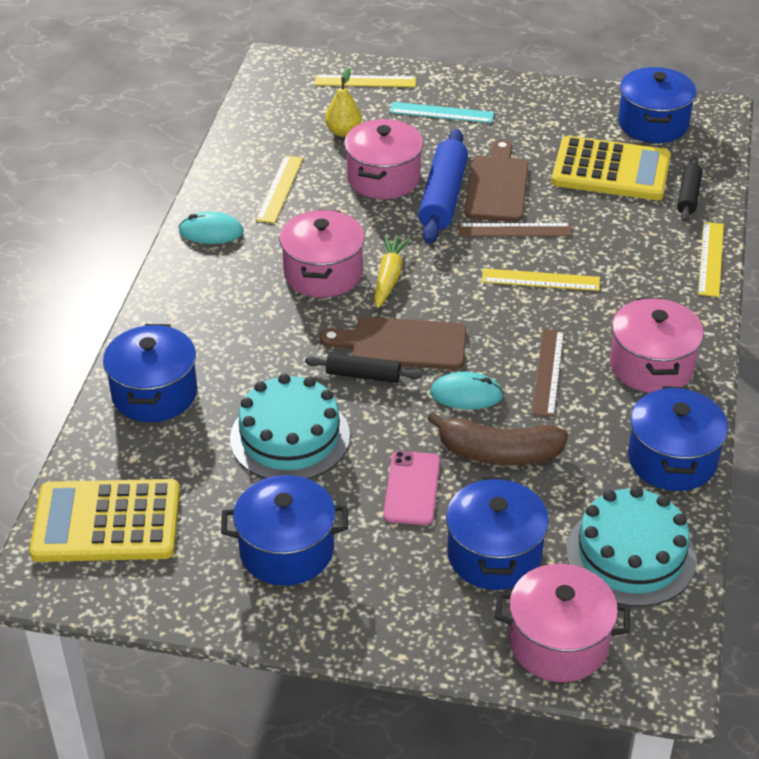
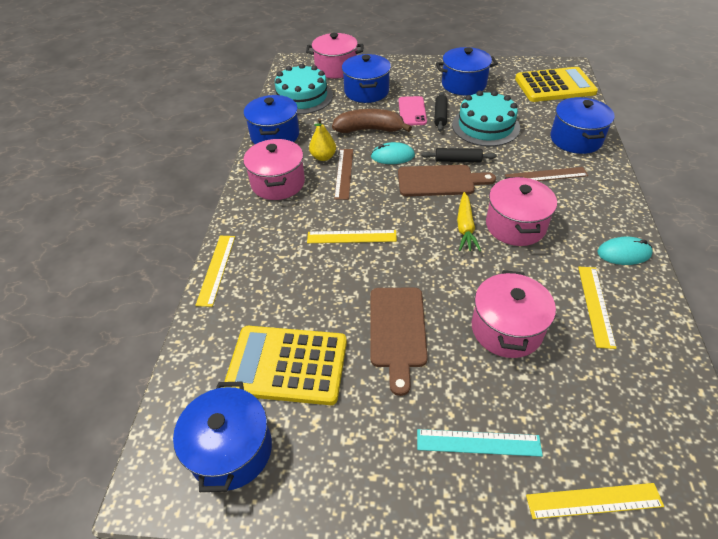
camera: 175 degrees right, 5 degrees up
yellow pear [325,67,362,137] -> yellow pear moved to [309,118,336,161]
blue rolling pin [418,129,468,244] -> none
brown ruler [458,223,573,236] -> brown ruler moved to [505,167,589,181]
black rolling pin [677,157,702,222] -> black rolling pin moved to [434,92,447,131]

